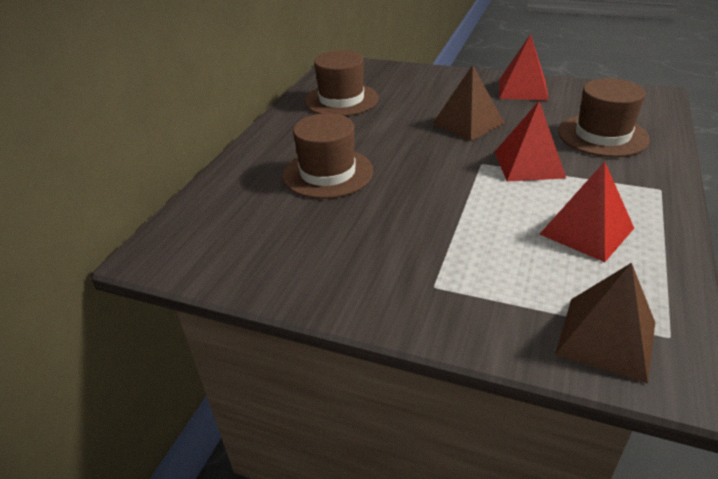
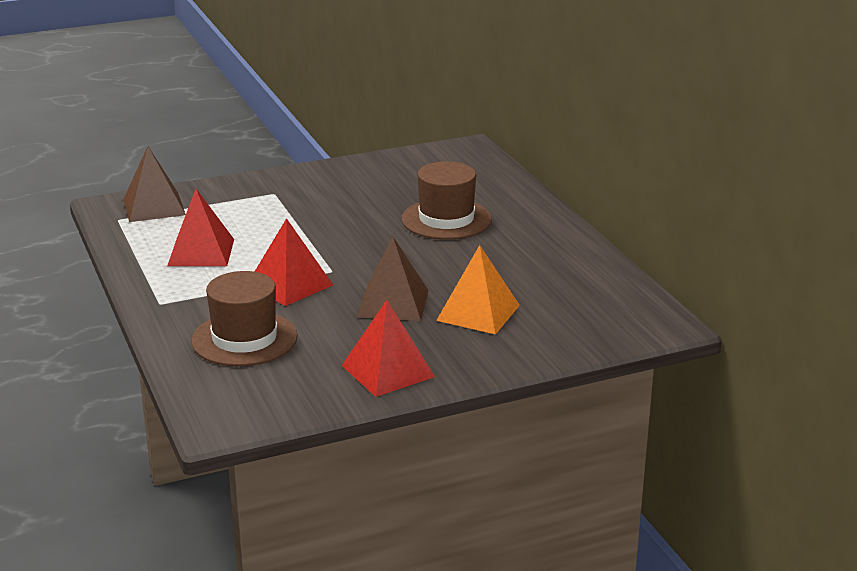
camera: 135 degrees right, 10 degrees down
brown hat [305,50,378,116] -> none
none -> orange pyramid [436,245,520,334]

